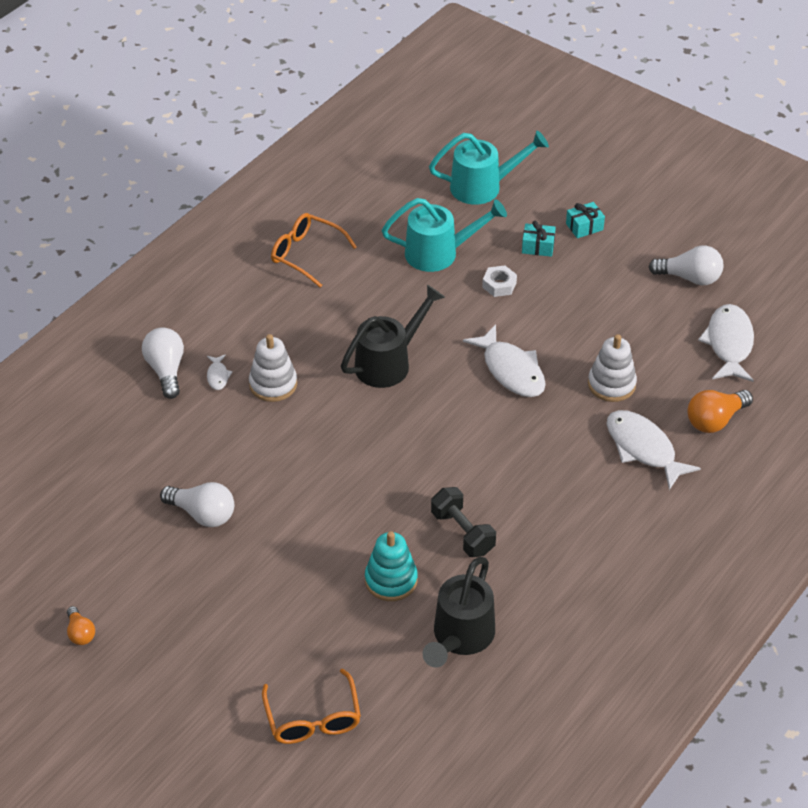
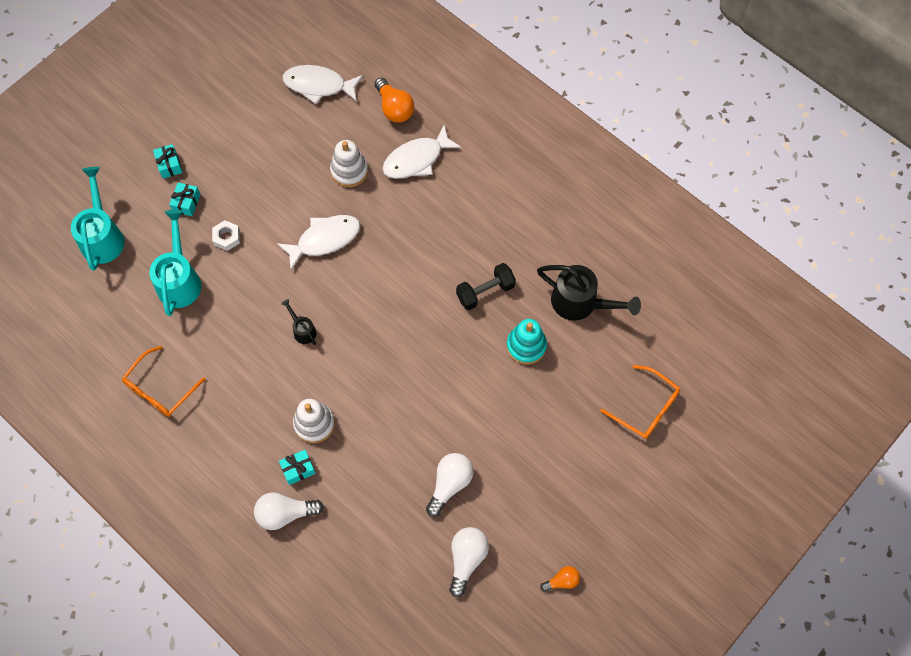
camera: 85 degrees left, 20 degrees up
white fish [207,354,233,390] -> turquoise gift [279,450,316,485]
orange glasses [262,669,361,744] -> orange glasses turned 45 degrees clockwise [601,365,680,439]
black watering can [341,285,445,388] -> black watering can [281,299,316,345], size x0.50
white light bulb [649,245,723,285] -> white light bulb moved to [449,527,489,597]

